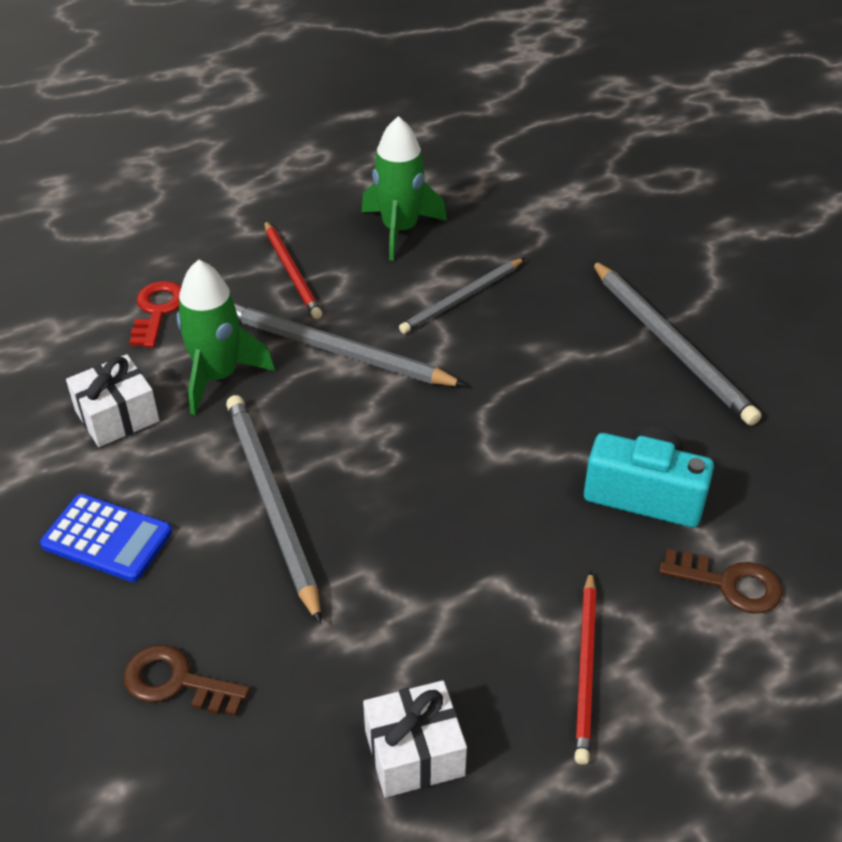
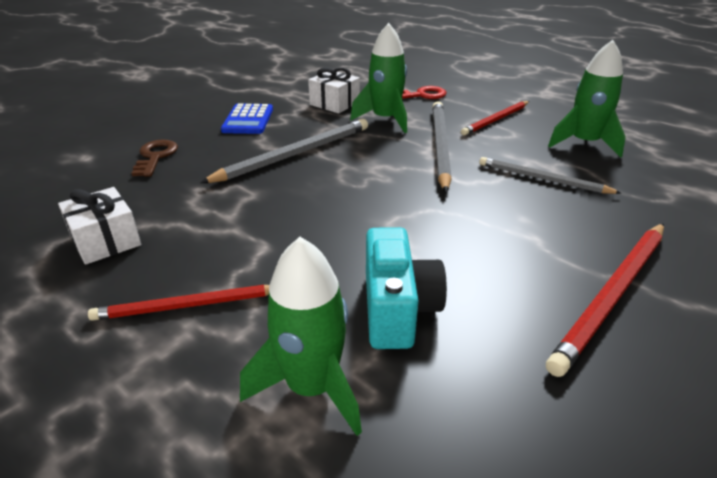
camera: 70 degrees right, 10 degrees down
grey pencil [591,260,761,426] -> red pencil [546,223,664,377]
brown key [659,549,783,614] -> green rocket [240,237,362,436]

